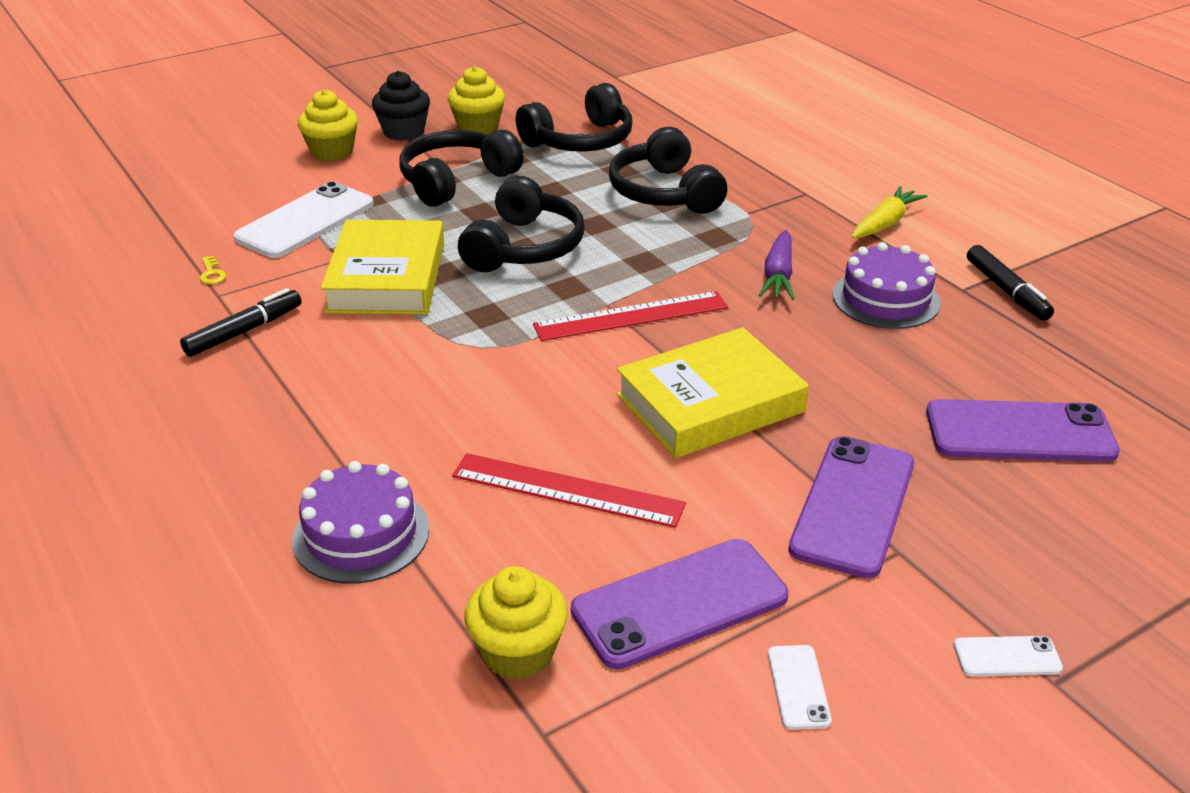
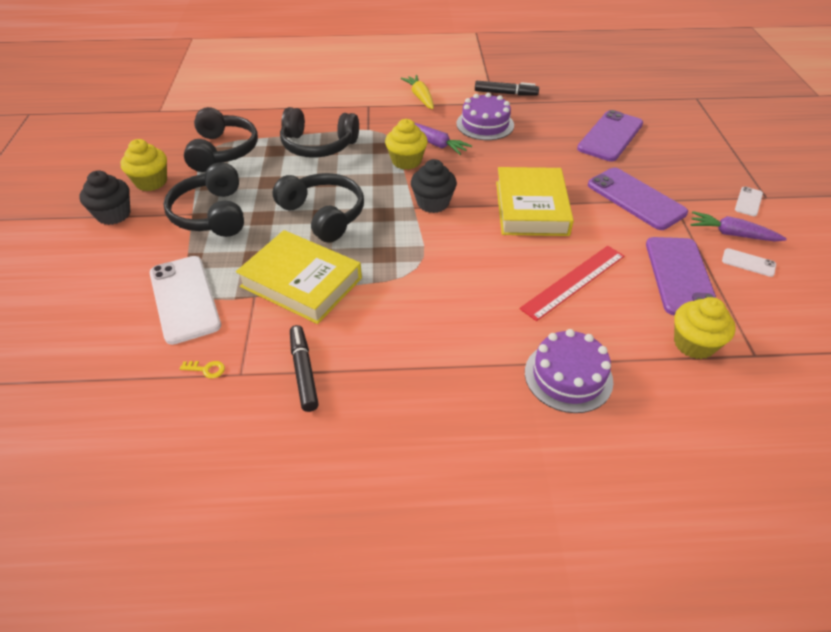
camera: 60 degrees left, 10 degrees up
yellow cupcake [298,89,358,161] -> yellow cupcake moved to [385,119,428,170]
red ruler [533,291,728,341] -> black cupcake [411,159,457,213]
none -> purple carrot [691,211,787,241]

